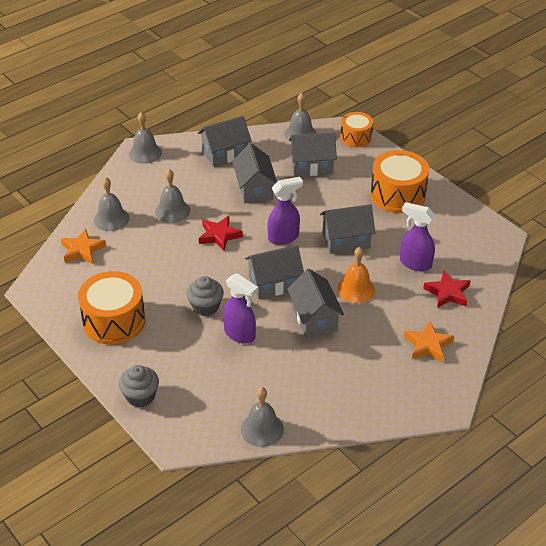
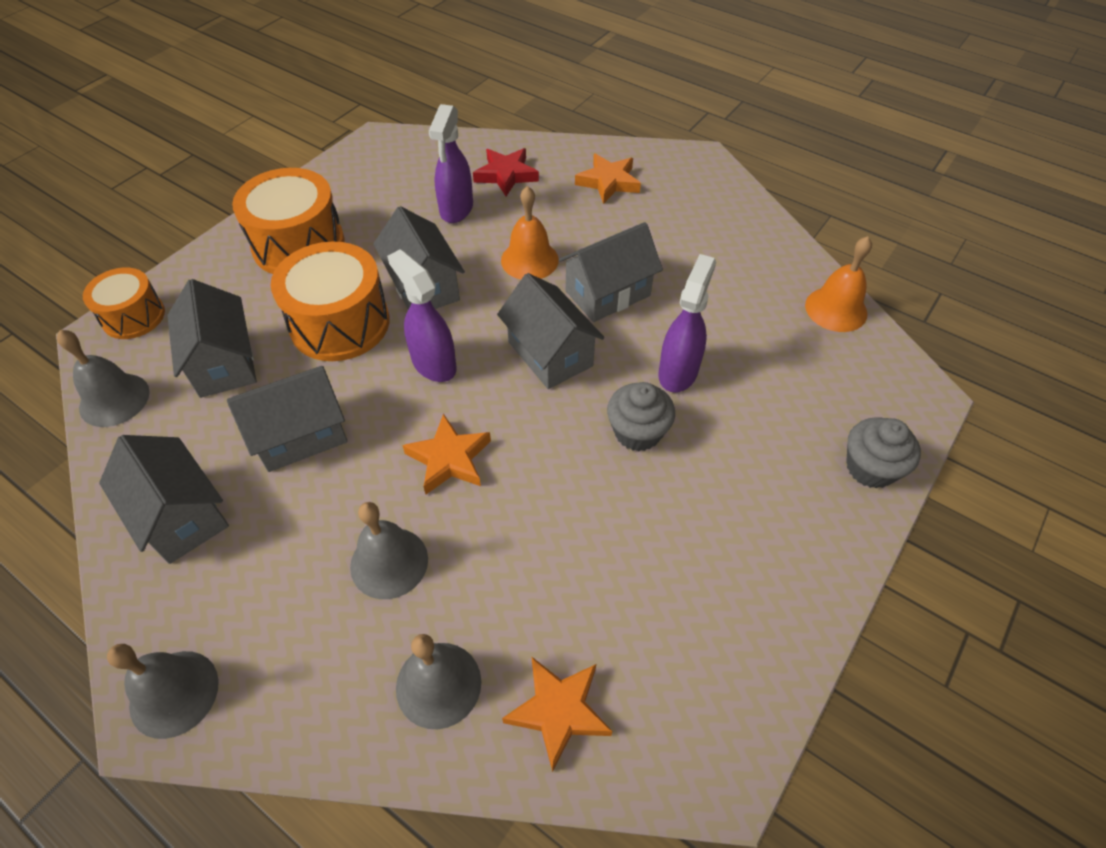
camera: 105 degrees left, 10 degrees up
orange drum [78,271,145,345] -> orange drum moved to [271,241,389,361]
red star [199,216,243,251] -> orange star [402,414,491,494]
grey bell [241,387,284,447] -> orange bell [805,236,872,332]

